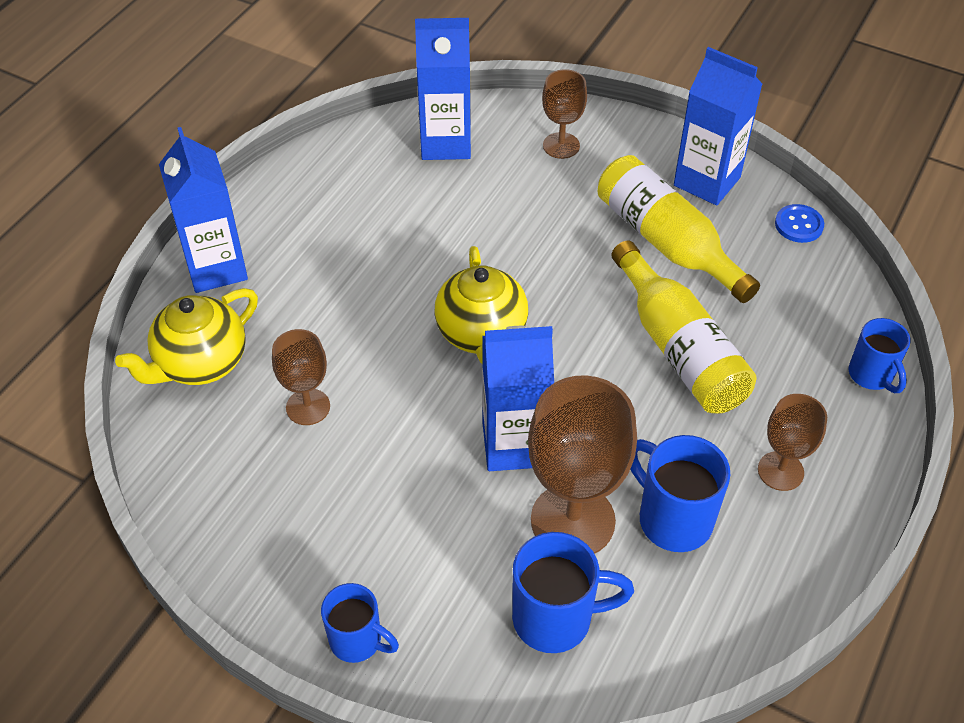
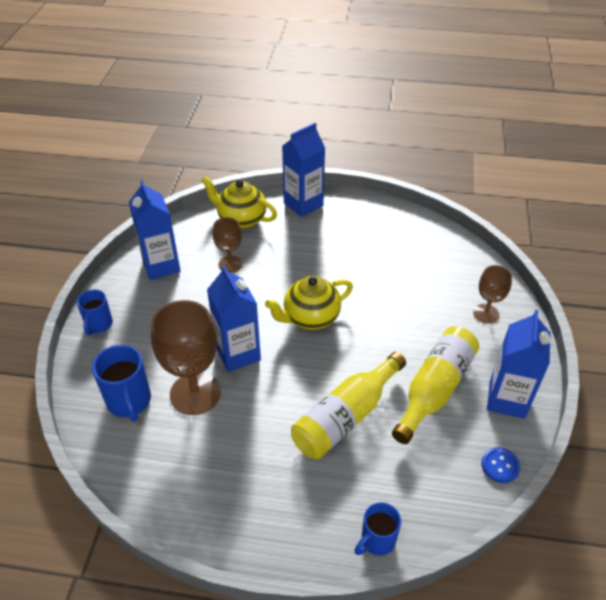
camera: 70 degrees right, 5 degrees down
blue carton [415,18,471,160] -> blue carton moved to [129,179,181,280]
blue mug [631,435,730,552] -> none
brown goblet [758,394,827,491] -> none

